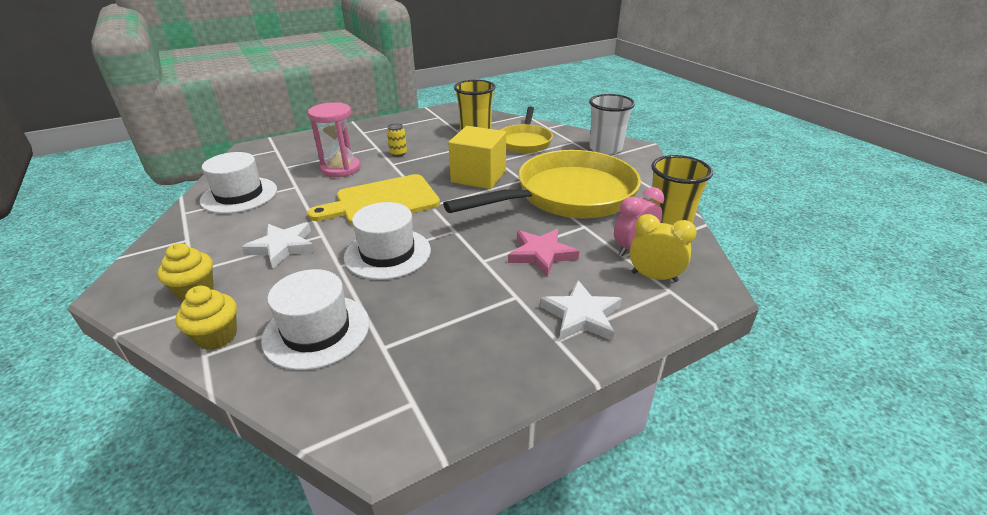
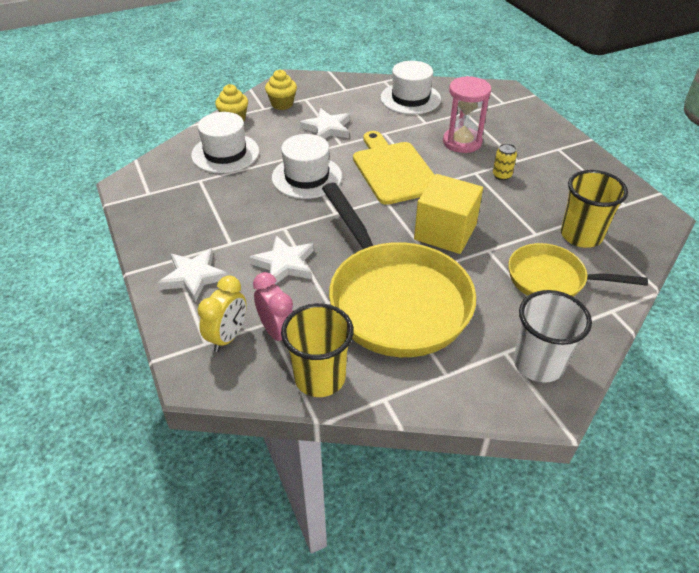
camera: 95 degrees right, 10 degrees up
pink star [508,229,579,277] -> white star [249,235,314,284]

